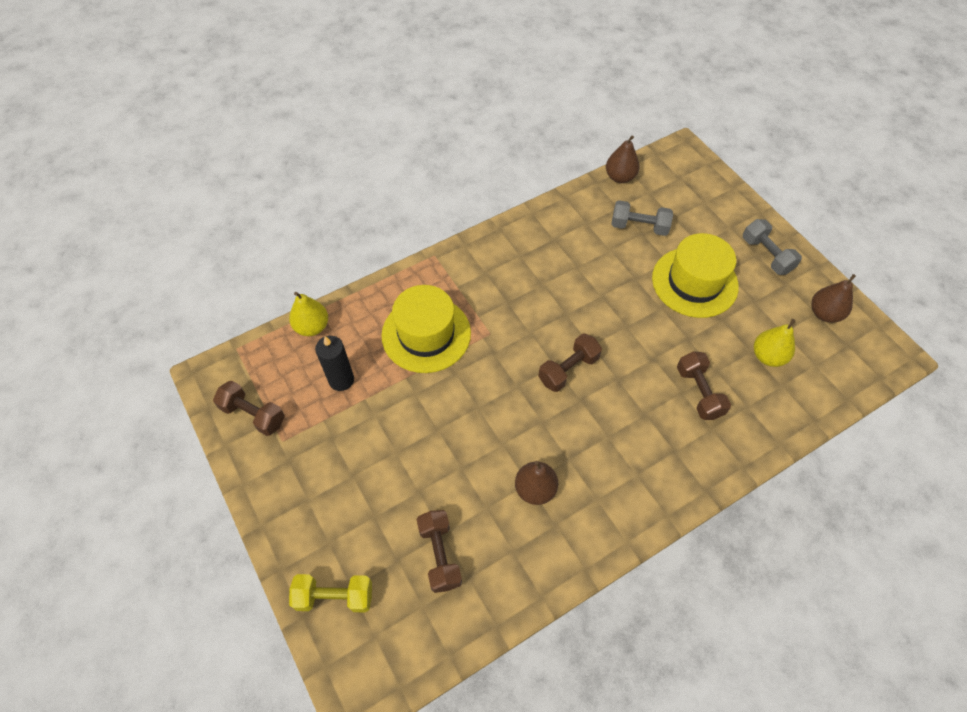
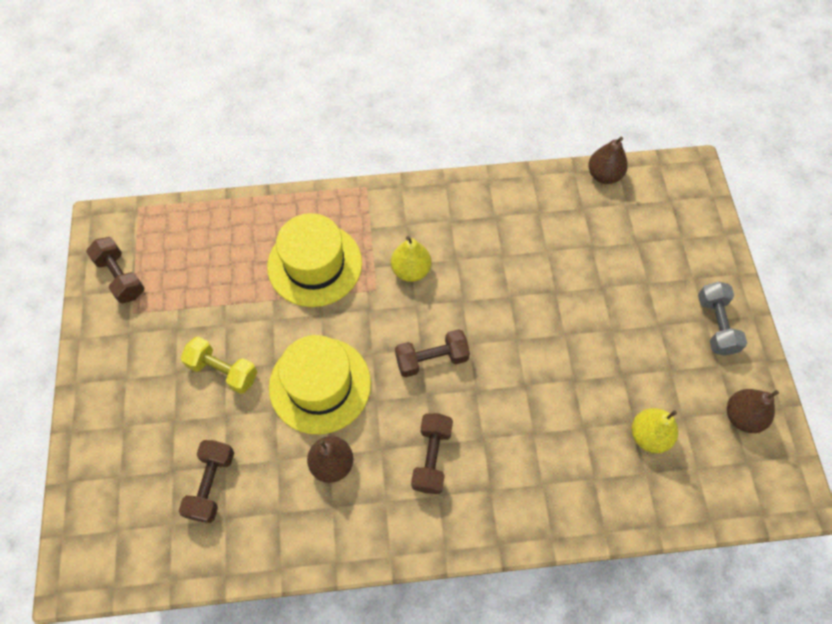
camera: 25 degrees right, 5 degrees up
yellow pear [289,292,328,336] -> yellow pear moved to [391,236,431,282]
yellow dumbbell [289,574,372,613] -> yellow dumbbell moved to [181,337,258,394]
black candle [315,336,354,391] -> none
grey dumbbell [611,200,673,236] -> none
yellow hat [652,233,739,318] -> yellow hat moved to [269,335,371,434]
brown dumbbell [677,351,731,420] -> brown dumbbell moved to [411,413,453,494]

